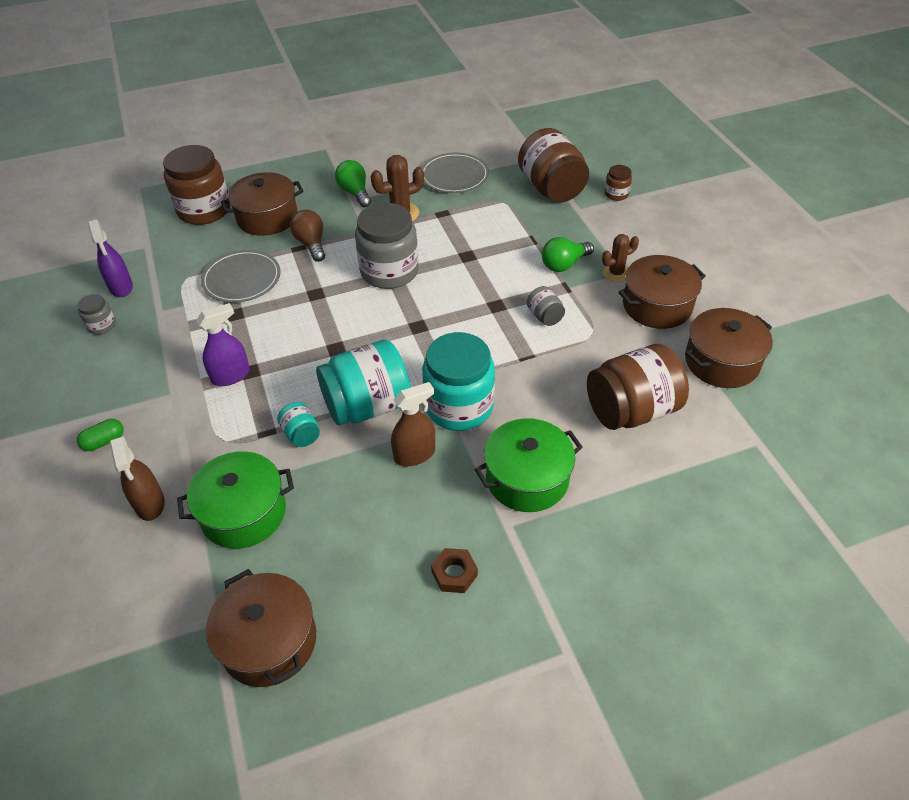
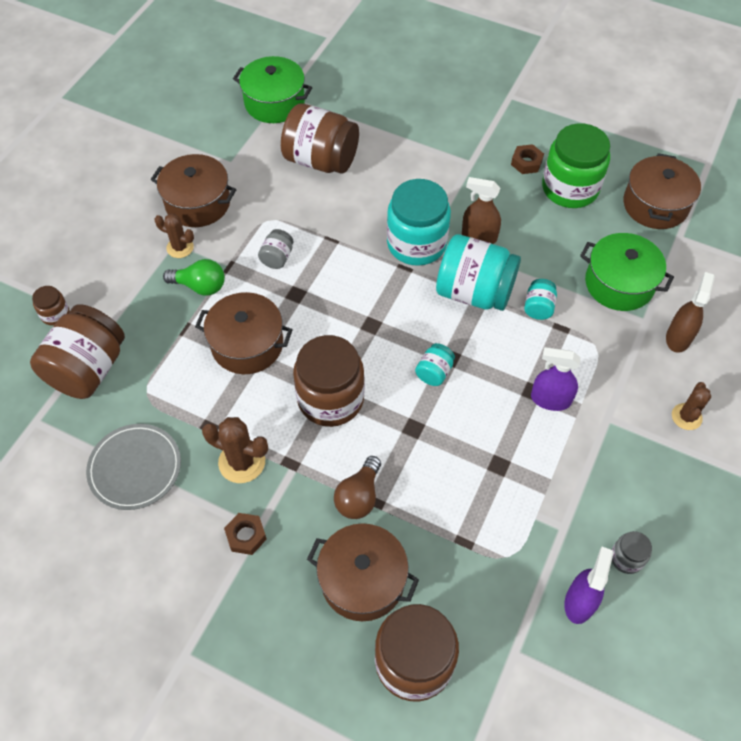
camera: 135 degrees left, 10 degrees up
green capsule [77,419,124,451] -> brown cactus [672,382,711,430]
grey plate [201,250,281,303] -> none
green light bulb [335,160,371,207] -> brown nut [224,513,267,555]
grey jar [355,203,419,289] -> brown jar [293,335,365,427]
green pot [475,418,583,512] -> green pot moved to [233,56,312,123]
brown pot [685,308,773,388] -> brown pot moved to [195,292,293,374]
none -> turquoise jar [415,343,455,386]
none -> green jar [542,123,610,208]

